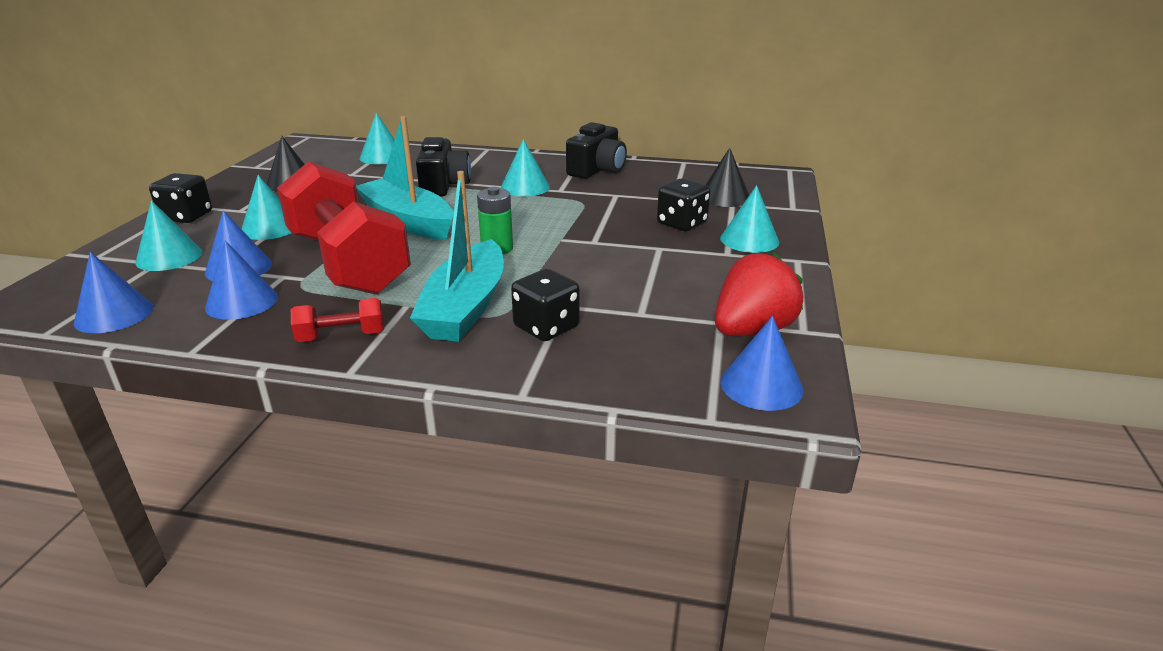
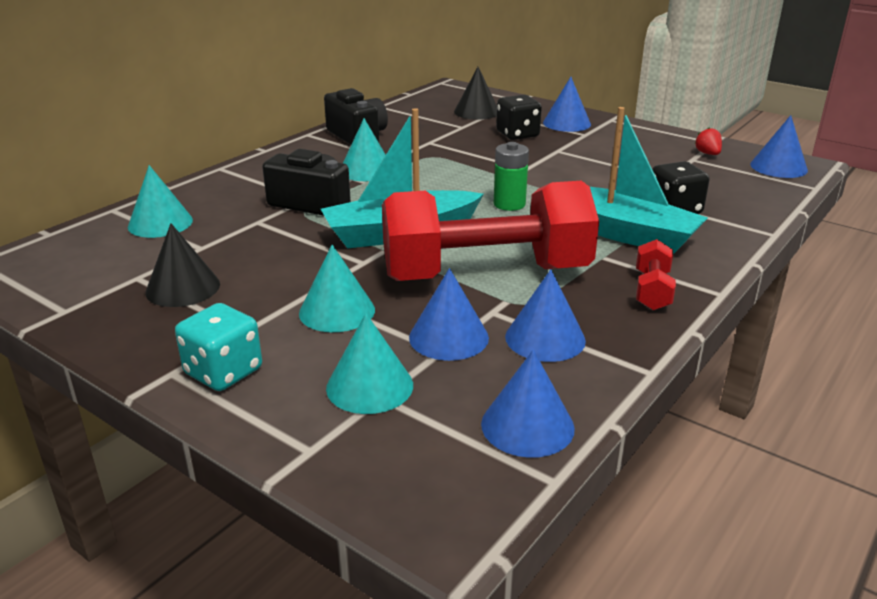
camera: 65 degrees left, 0 degrees up
black dice [149,173,212,223] -> turquoise dice [175,303,262,391]
red strawberry [715,253,803,336] -> red strawberry [695,128,722,155], size x0.44
turquoise cone [720,185,779,253] -> blue cone [543,77,591,132]

